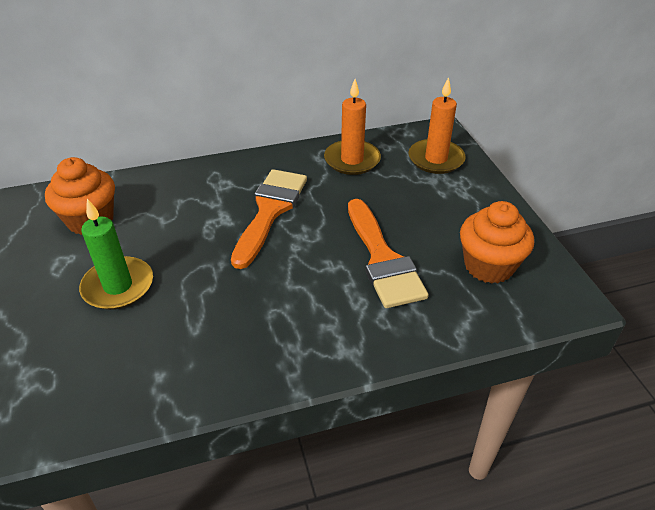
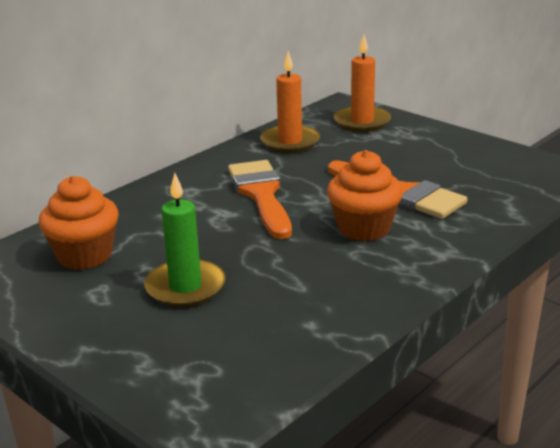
camera: 30 degrees left, 15 degrees down
orange cupcake [460,201,534,284] -> orange cupcake moved to [327,150,403,241]

